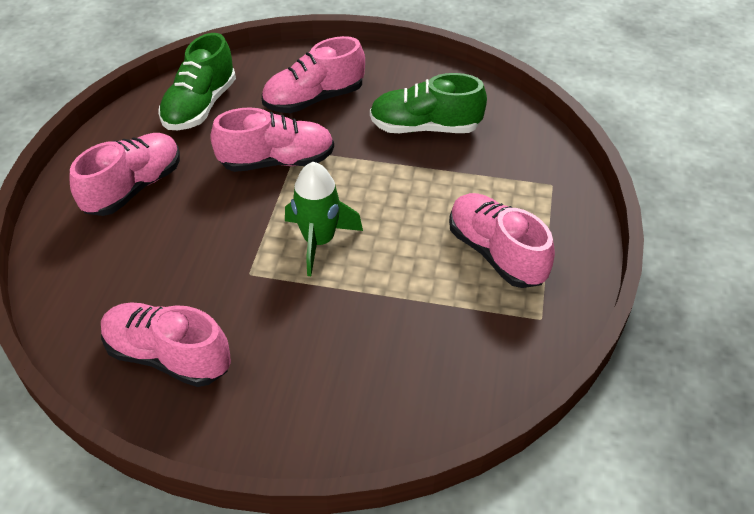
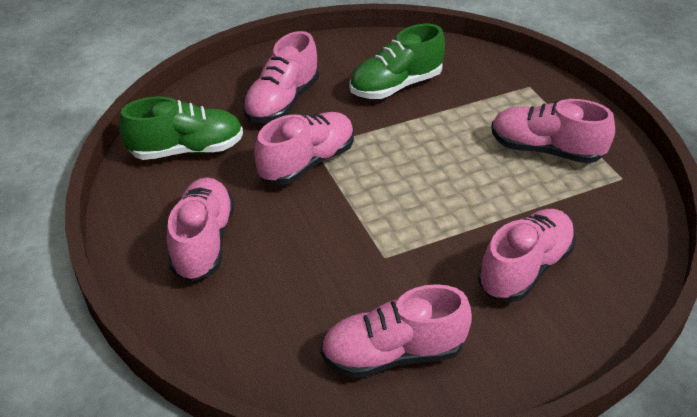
camera: 35 degrees left, 5 degrees down
green shoe [158,33,236,130] -> green shoe turned 90 degrees counterclockwise [119,96,243,160]
green rocket [285,162,363,276] -> none
none -> pink shoe [478,209,576,302]

